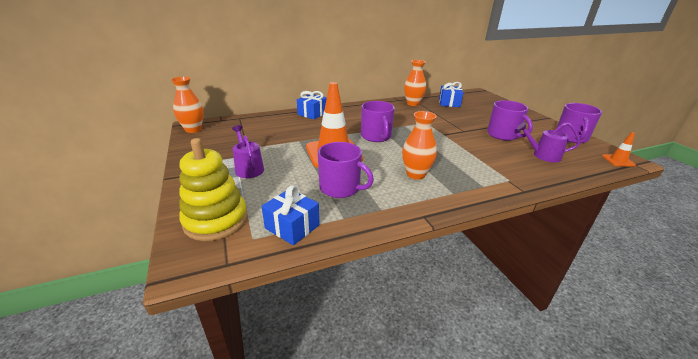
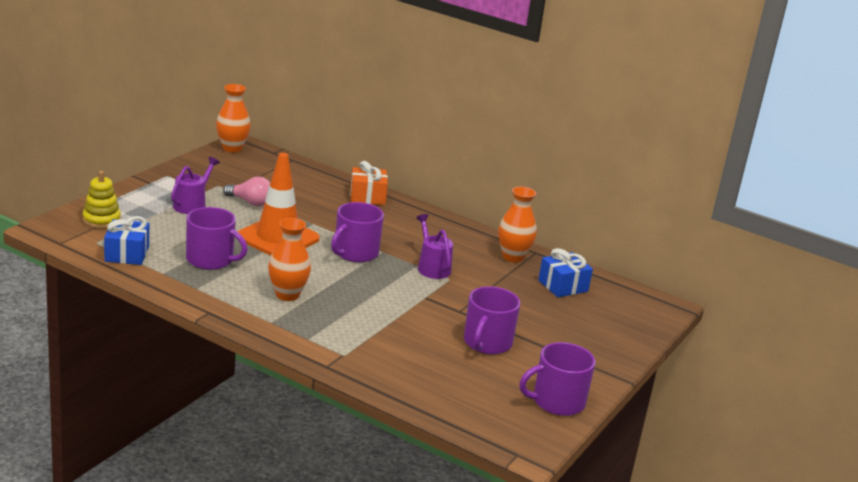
camera: 50 degrees right, 5 degrees down
yellow stacking toy [179,138,248,241] -> yellow stacking toy [82,171,121,229], size x0.63
blue gift [297,91,327,119] -> orange gift [350,161,388,205]
purple mug [318,142,374,198] -> purple mug turned 60 degrees counterclockwise [186,207,248,270]
purple watering can [517,122,580,162] -> purple watering can moved to [416,214,453,279]
orange traffic cone [602,132,636,167] -> none
none -> pink light bulb [223,177,270,206]

